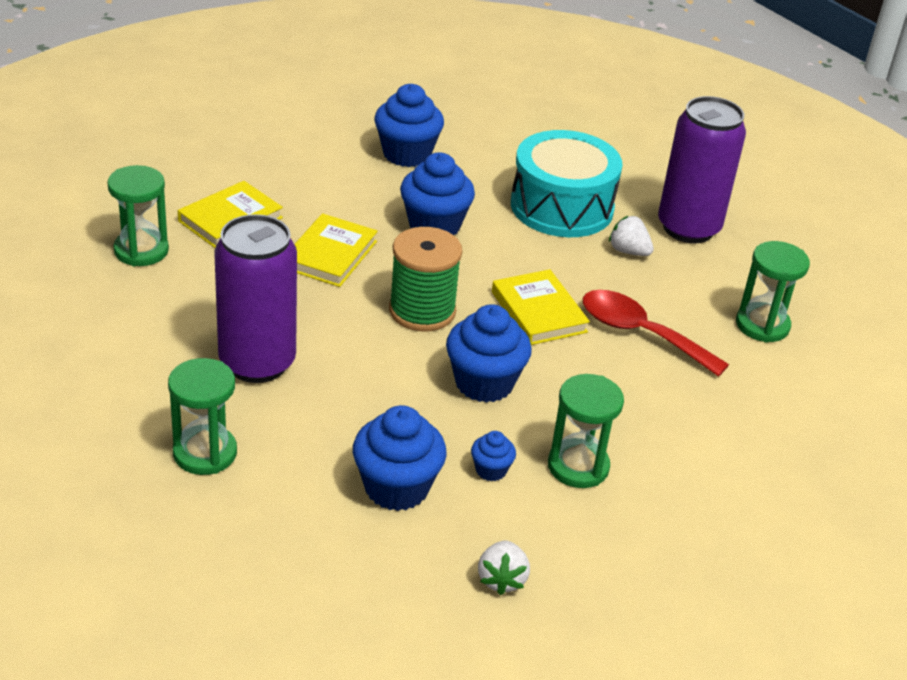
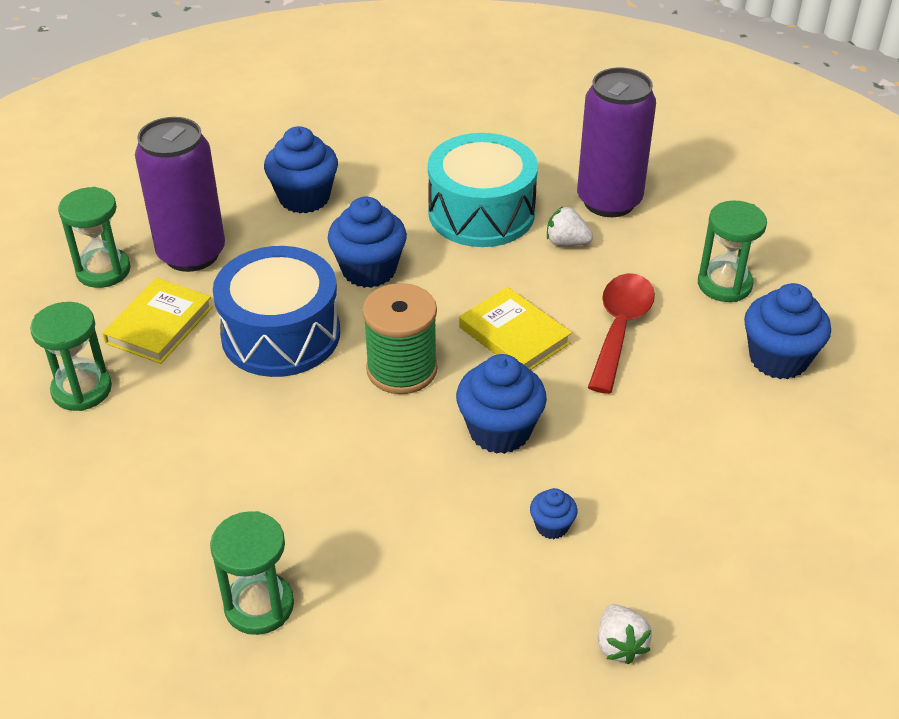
camera: 15 degrees left, 5 degrees up
purple can [214,214,297,383] -> purple can moved to [135,117,225,272]
yellow book [294,213,378,287] -> blue drum [213,246,340,377]
blue cupcake [353,405,447,511] -> blue cupcake moved to [744,283,831,379]
green hourglass [548,374,624,488] -> green hourglass moved to [58,187,131,288]
red spoon [583,290,729,377] -> red spoon turned 90 degrees clockwise [588,273,655,394]

